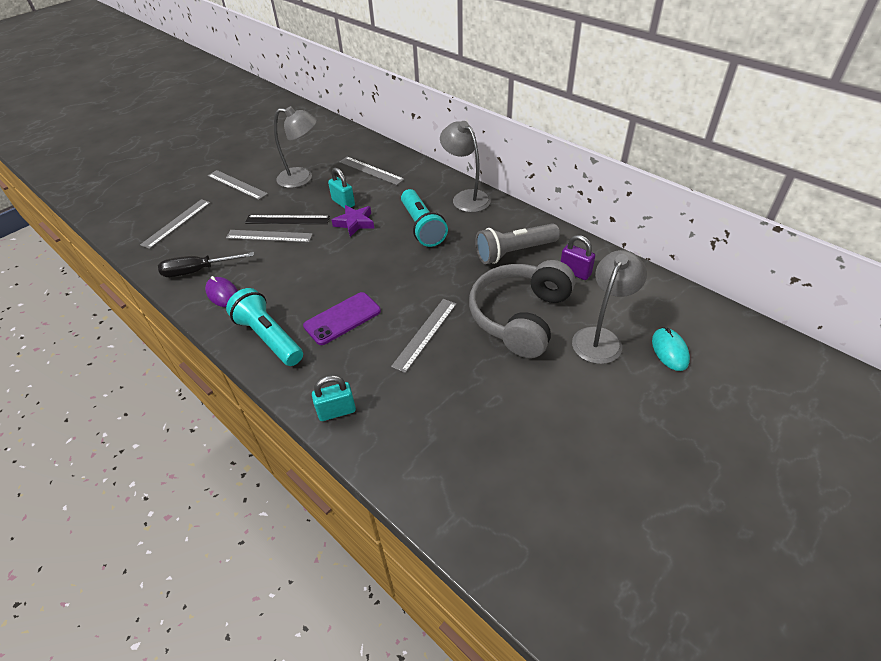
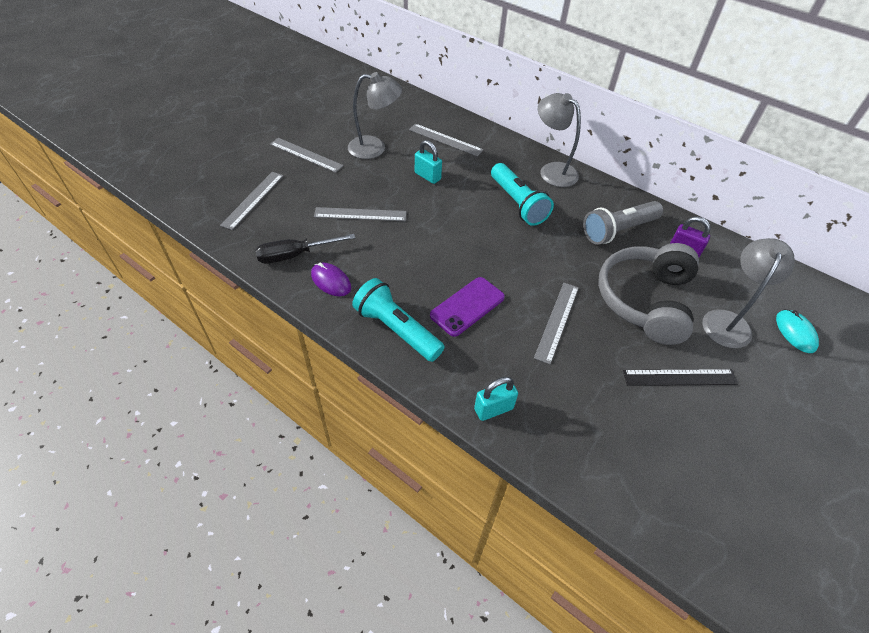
camera: 10 degrees left, 5 degrees up
black ruler [245,215,330,224] -> black ruler moved to [623,369,738,386]
purple star [332,205,374,237] -> none

